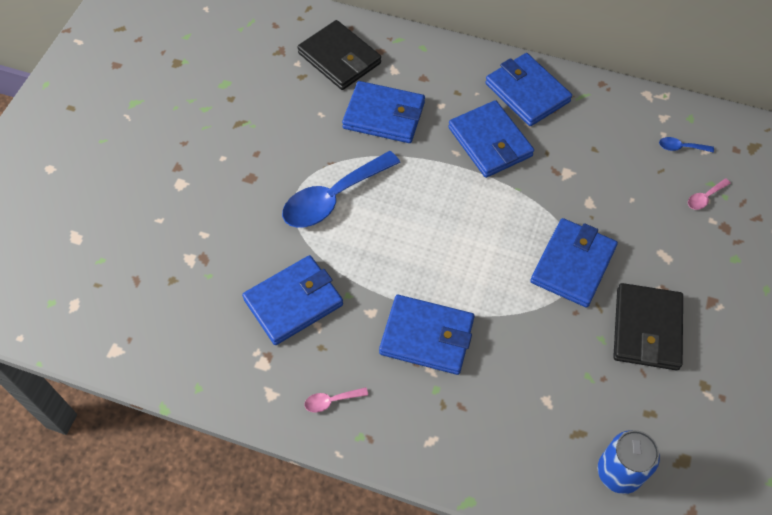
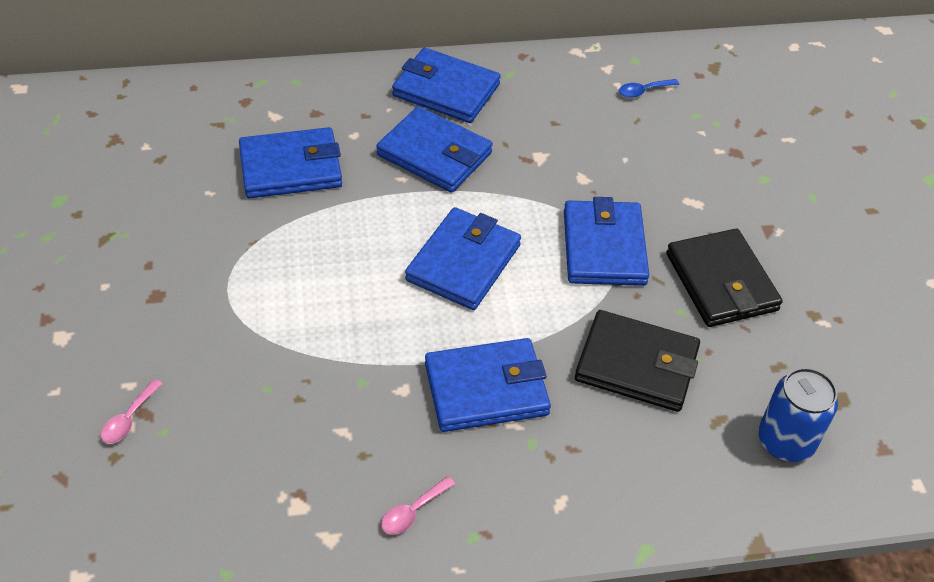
camera: 30 degrees left, 10 degrees down
blue wallet [242,255,343,345] -> blue wallet moved to [405,207,521,310]
blue spoon [282,151,400,228] -> none
black wallet [297,20,381,90] -> black wallet moved to [575,310,700,412]
pink spoon [688,178,731,210] -> pink spoon moved to [101,379,163,444]

